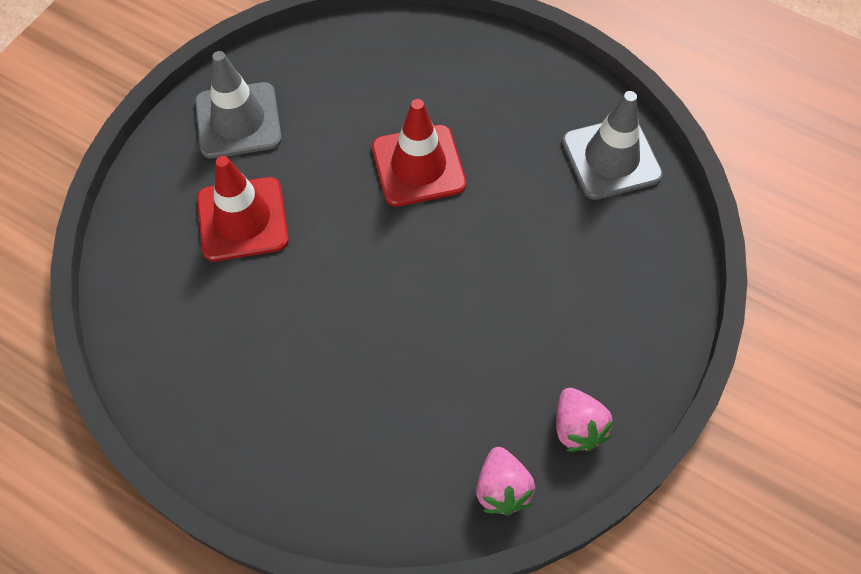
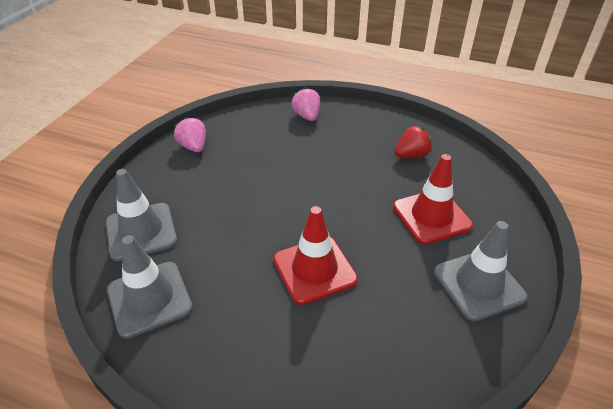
camera: 170 degrees right, 20 degrees down
pink strawberry [476,447,535,516] -> pink strawberry moved to [291,87,320,121]
none -> grey traffic cone [106,169,177,261]
none -> red strawberry [394,125,432,158]

